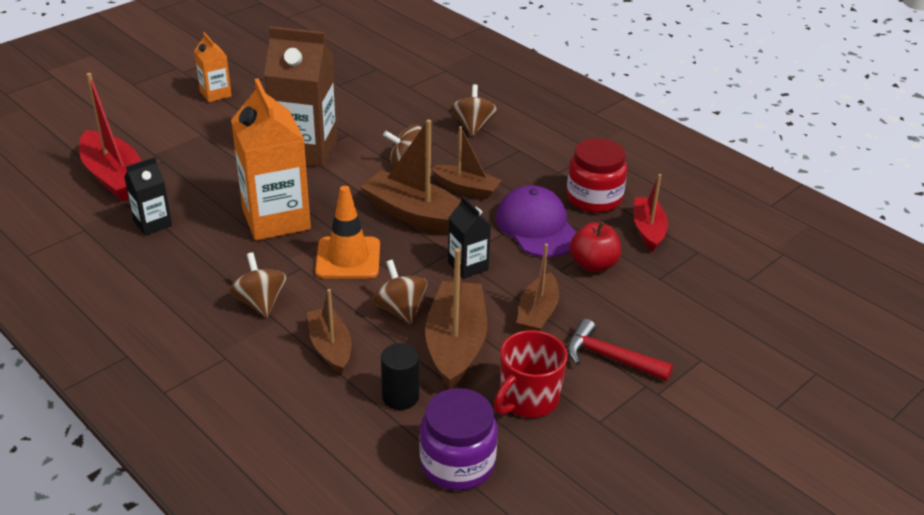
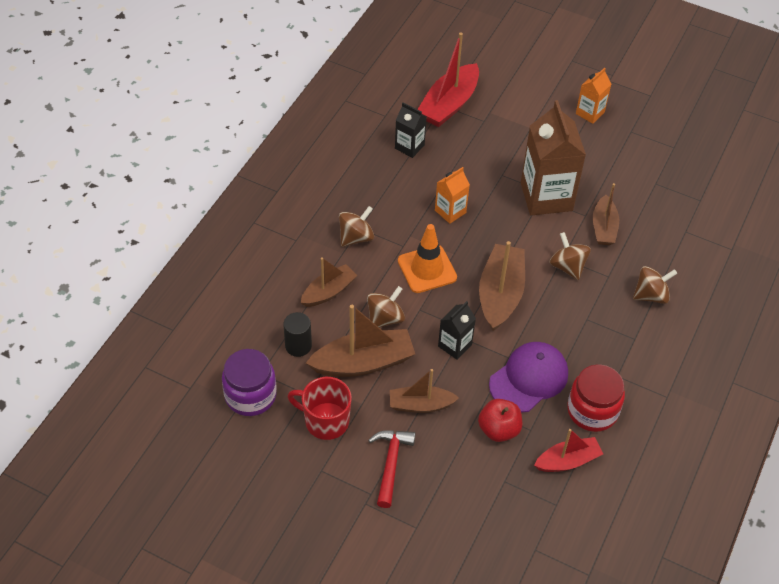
camera: 70 degrees right, 15 degrees up
orange carton [231,78,311,241] -> orange carton [435,167,470,224], size x0.51
brown boat [431,126,502,199] -> brown boat moved to [593,183,619,245]

